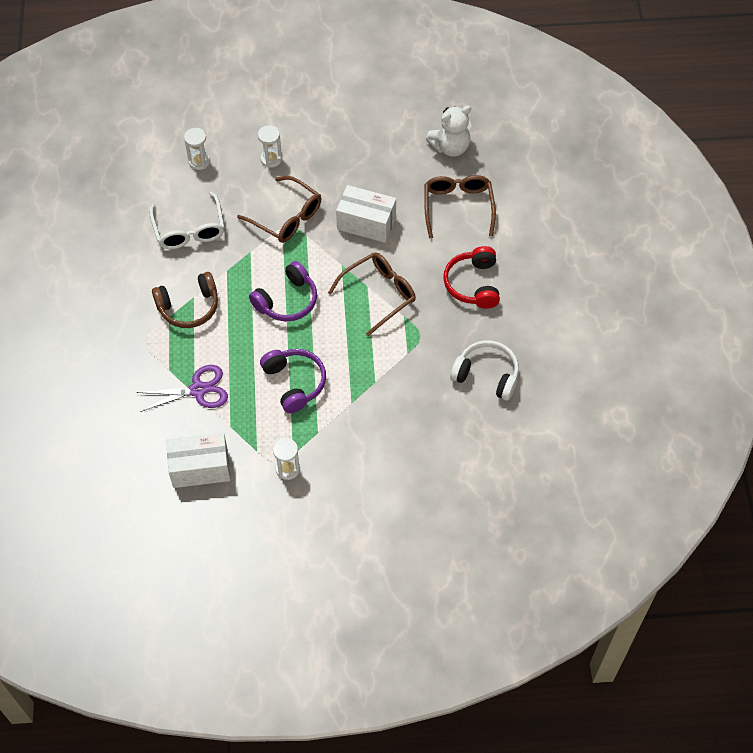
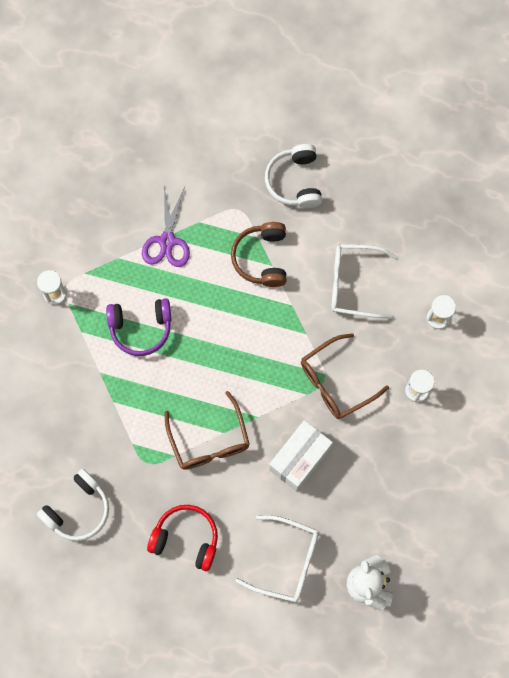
camera: 110 degrees right, 15 degrees up
white box [166,433,230,488] -> none
purple headphones [249,261,317,321] -> none
brown glasses [424,175,496,239] -> white glasses [236,515,319,602]
none -> white headphones [265,144,322,208]

